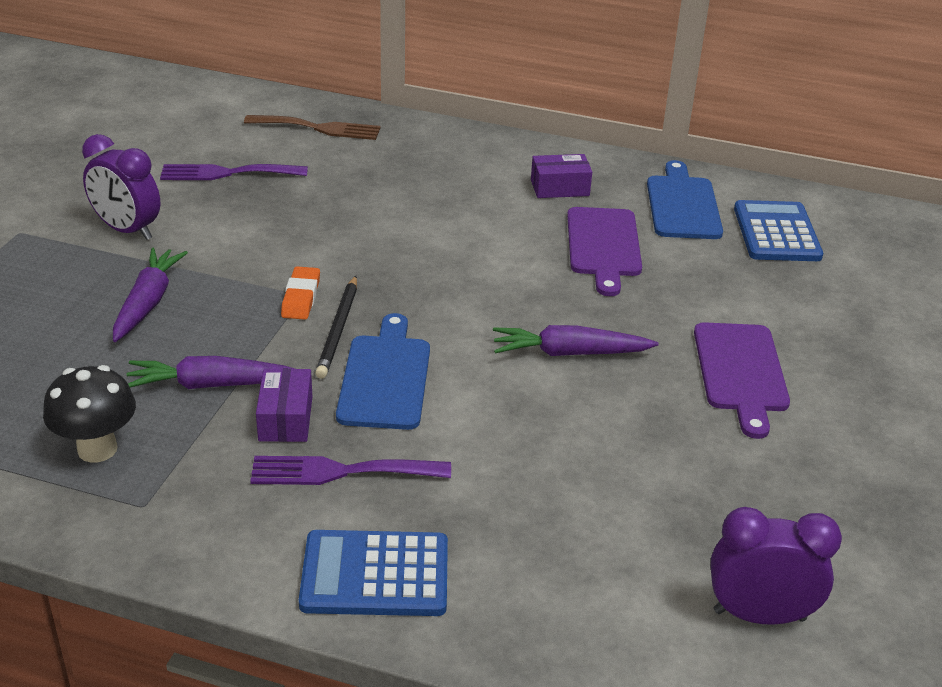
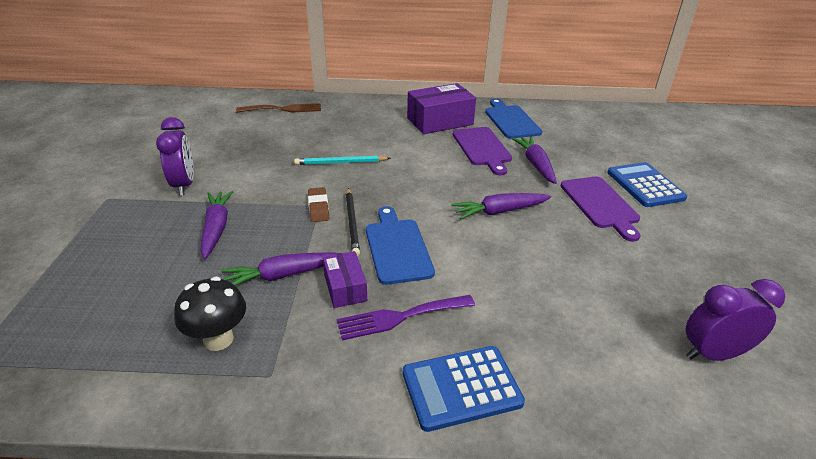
camera: 15 degrees left, 0 degrees up
purple clock [82,134,161,240] -> purple clock turned 120 degrees counterclockwise [156,117,194,196]
purple fork [160,164,308,180] -> none
orange eraser [281,266,320,320] -> brown eraser [308,187,329,222]
purple box [531,154,592,198] -> purple box [407,83,476,134], size x1.78
blue calculator [734,200,823,261] -> blue calculator moved to [607,162,687,207]
none -> turquoise pencil [294,155,391,165]
none -> purple carrot [512,136,557,184]

